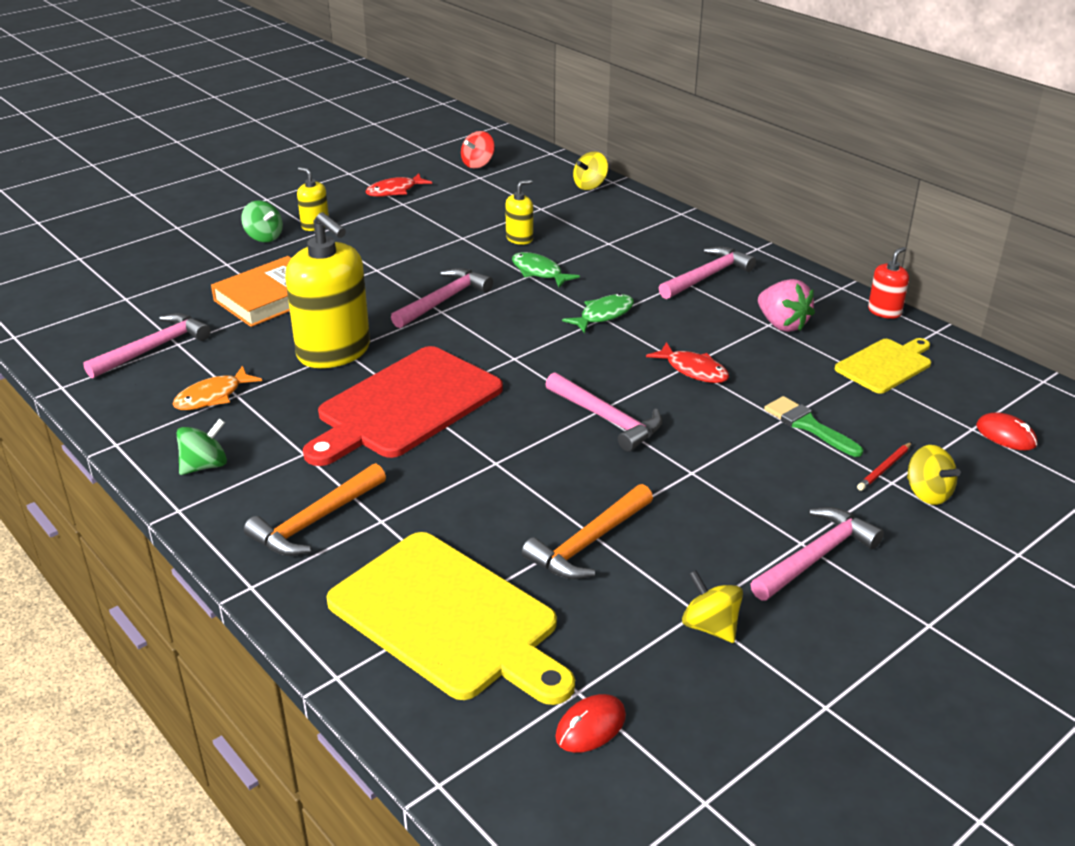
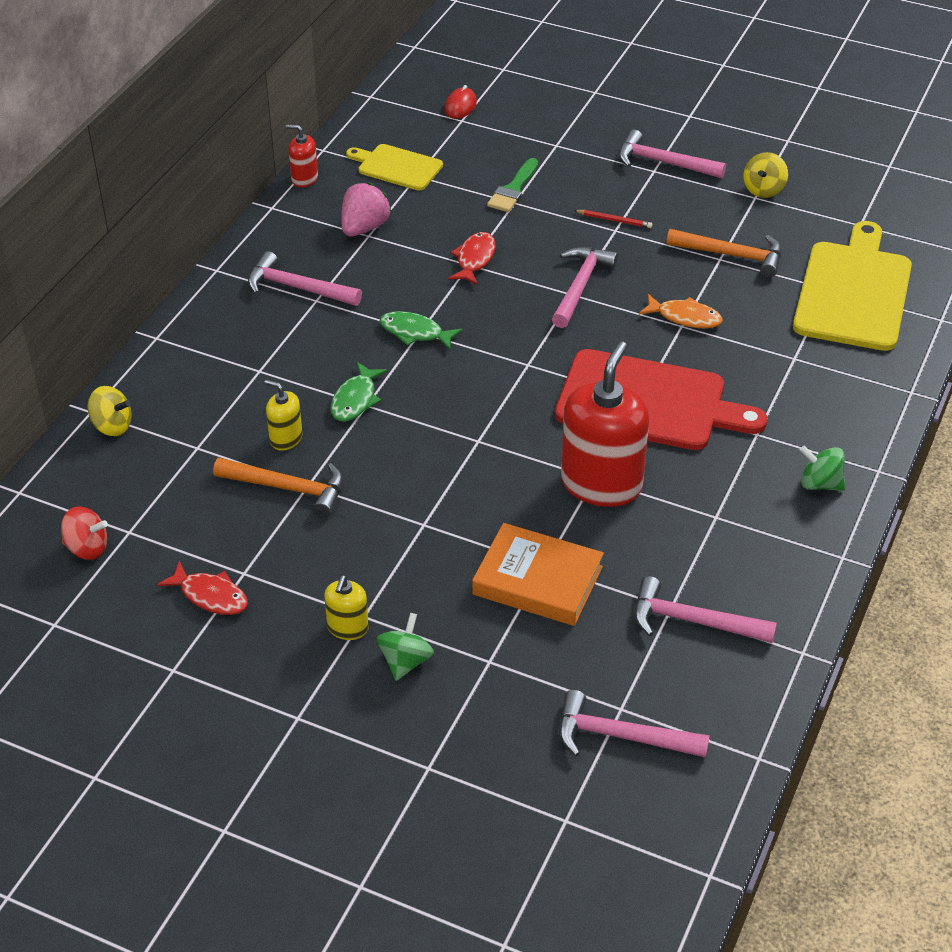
camera: 115 degrees left, 10 degrees up
orange fish [173,366,262,410] -> orange fish moved to [639,294,723,328]
orange hammer [244,463,386,556] -> orange hammer moved to [213,458,343,517]
yellow soap dispenser [285,213,370,368] -> red soap dispenser [561,341,649,507]
pink hammer [391,268,493,328] -> pink hammer moved to [559,690,710,758]
red mouse [555,694,626,753] -> none
red pencil [857,442,912,491] -> red pencil moved to [574,210,652,228]
yellow spinning top [907,445,960,505] -> none

